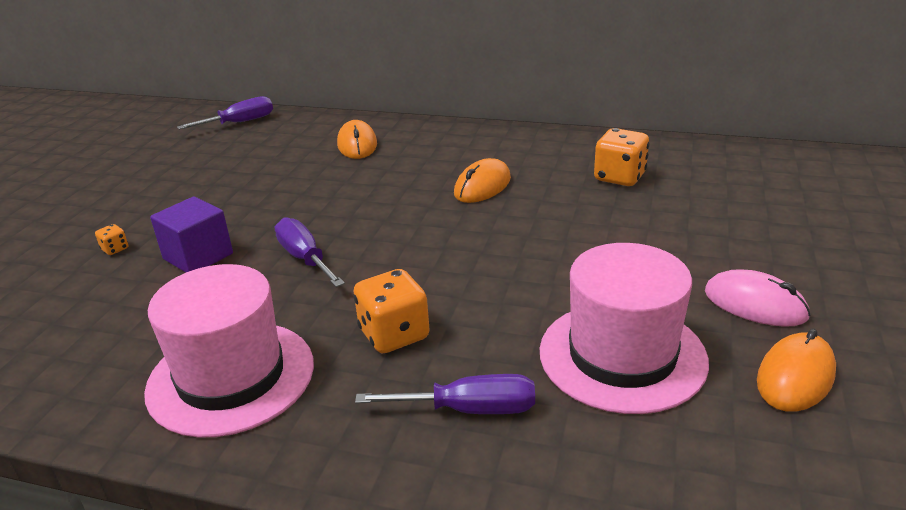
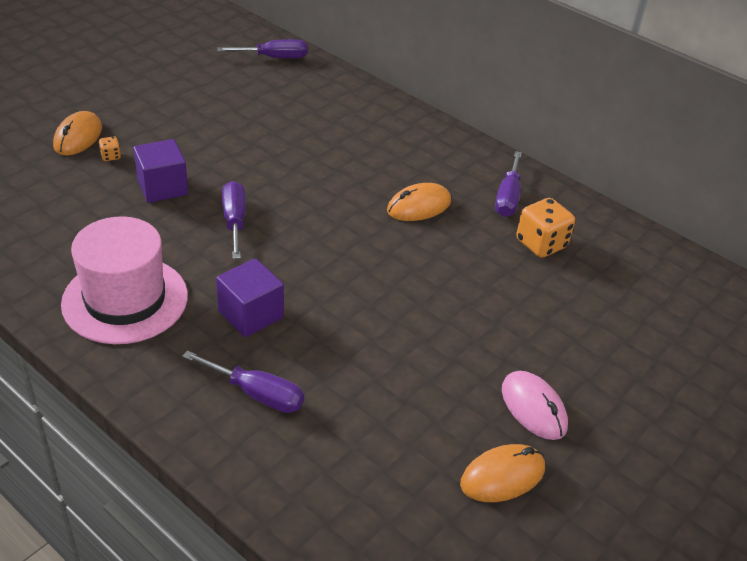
camera: 20 degrees right, 10 degrees up
orange mouse [337,120,377,159] -> orange mouse moved to [53,111,102,156]
orange dice [354,269,430,353] -> purple cube [216,258,284,337]
pink hat [540,243,709,414] -> none
none -> purple screwdriver [495,151,522,217]

